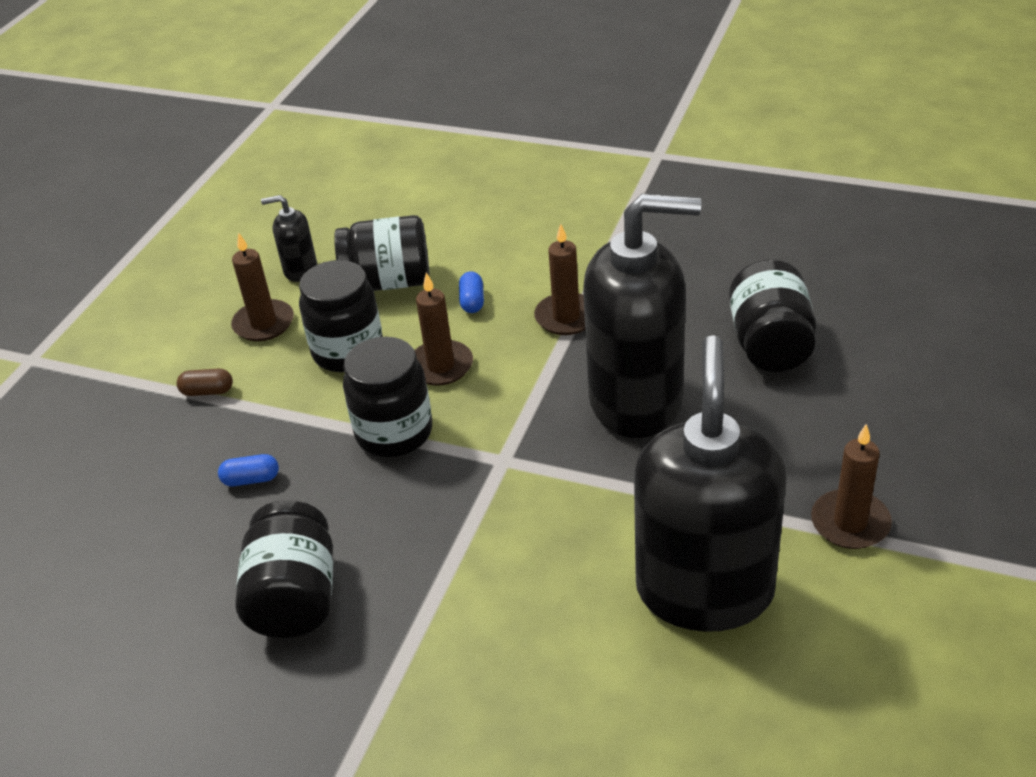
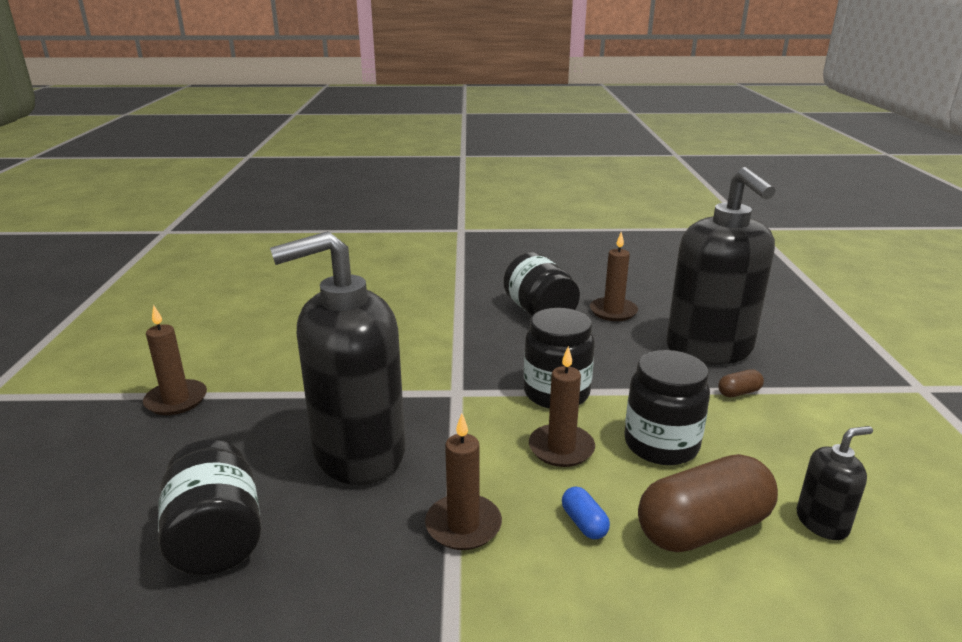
camera: 155 degrees right, 15 degrees down
blue capsule [218,454,279,486] -> none
brown candle [231,232,294,341] -> brown candle moved to [590,232,638,321]
black jar [334,215,430,291] -> brown capsule [638,454,778,552]
black soap dispenser [634,335,787,632] -> black soap dispenser moved to [666,167,776,365]

